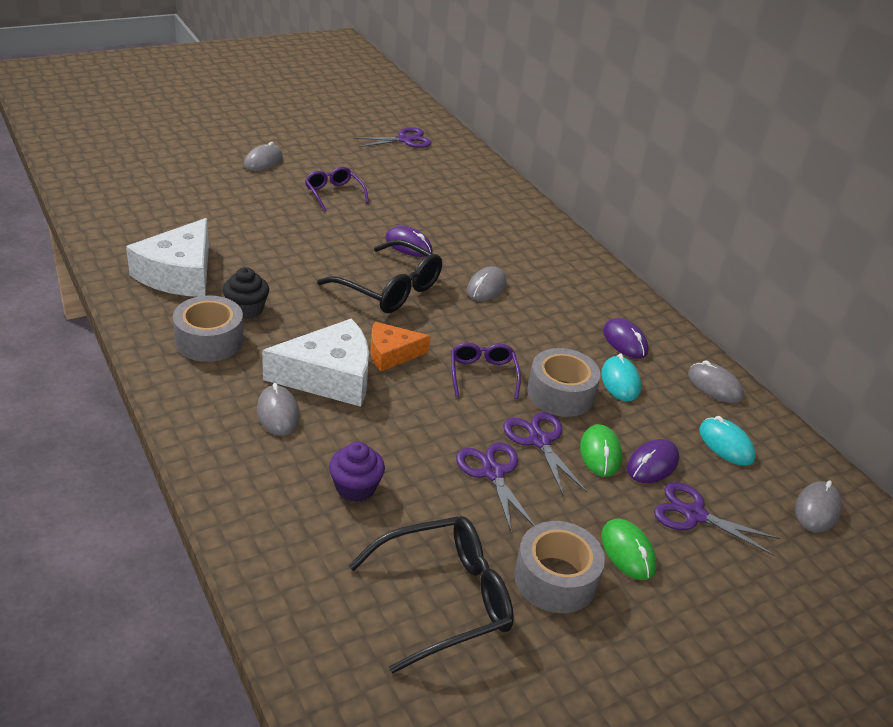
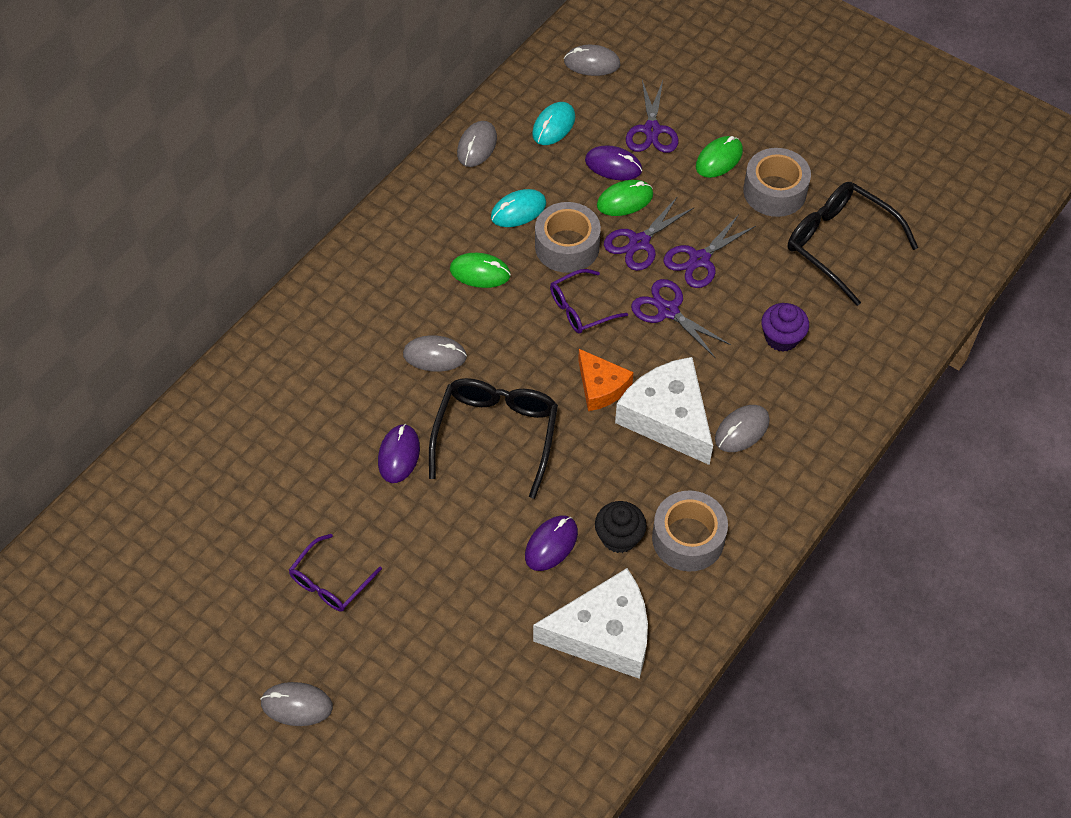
camera: 110 degrees left, 20 degrees up
purple scissors [353,127,432,148] -> purple scissors moved to [631,279,731,359]
purple mouse [603,318,648,359] -> purple mouse moved to [525,515,578,571]
none -> green mouse [450,253,511,288]

